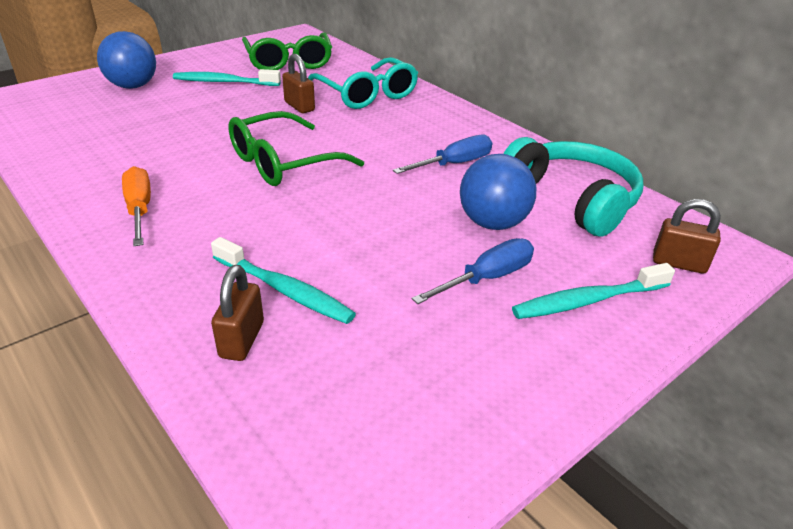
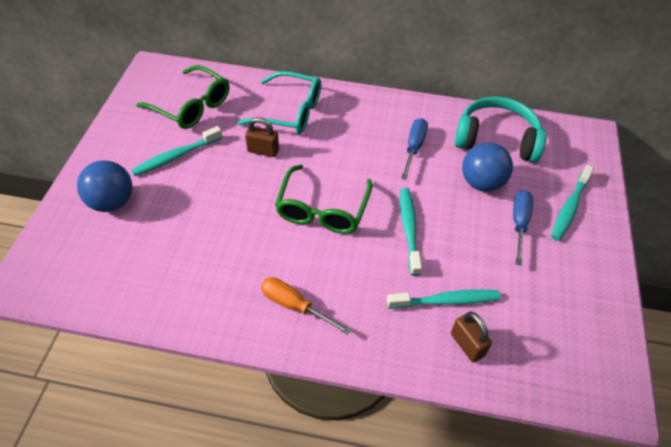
camera: 40 degrees left, 15 degrees up
brown padlock [653,199,721,273] -> none
none -> turquoise toothbrush [400,188,422,276]

